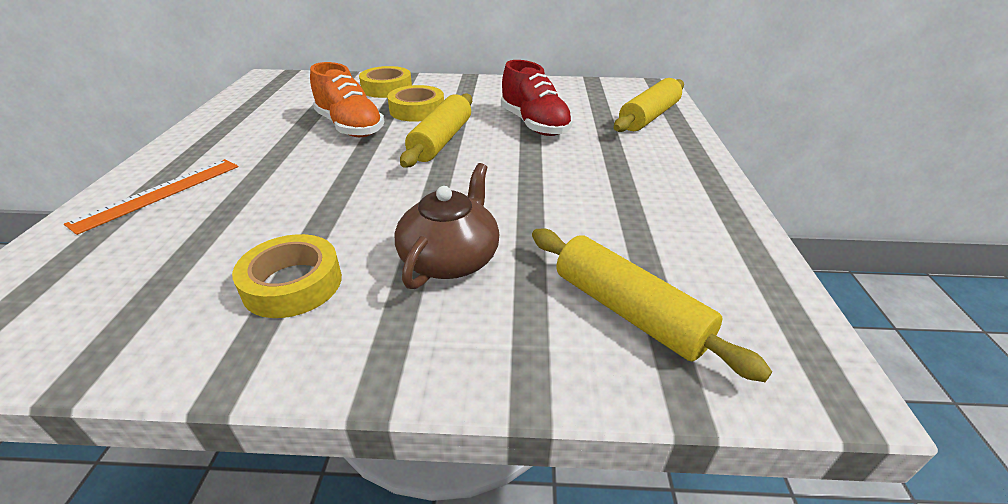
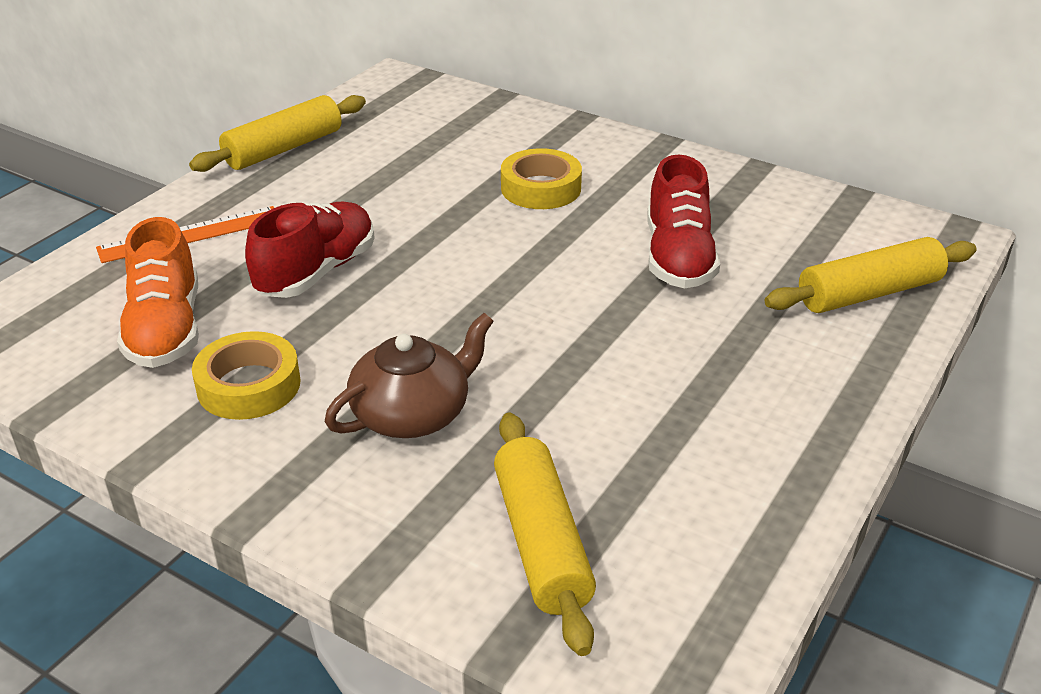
camera: 30 degrees right, 0 degrees up
orange shoe [310,62,384,137] -> orange shoe moved to [117,217,199,368]
yellow tape [359,66,412,98] -> none
yellow rolling pin [400,93,472,167] -> yellow rolling pin moved to [189,95,366,172]
none -> red shoe [245,202,375,298]

